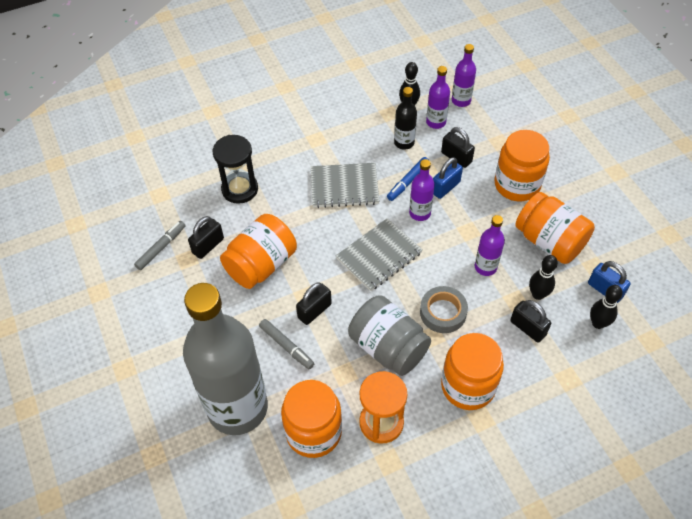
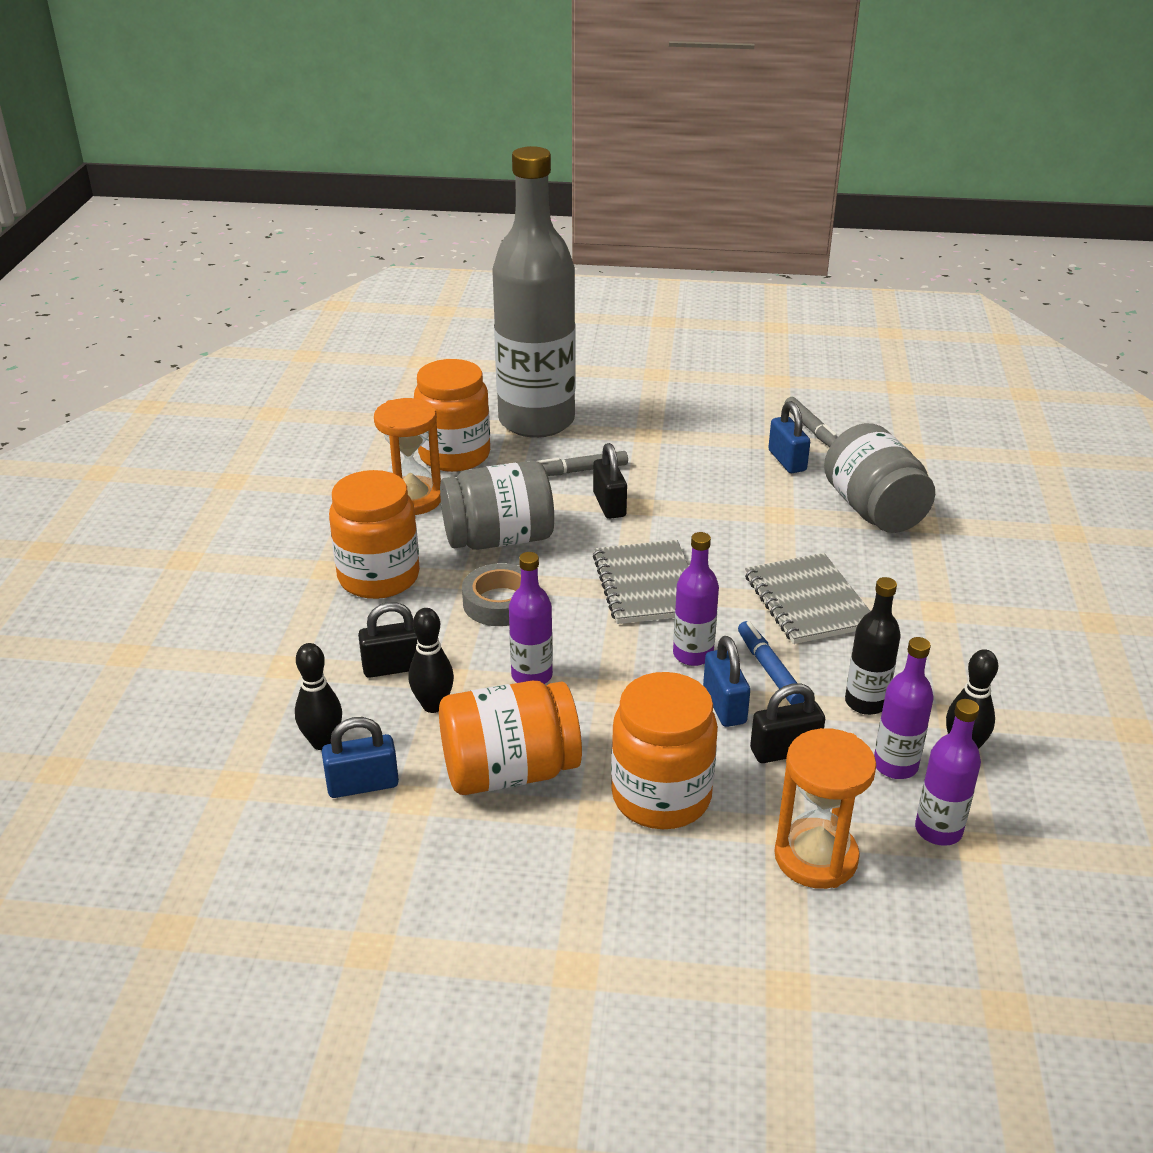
camera: 120 degrees right, 20 degrees down
black padlock [188,216,224,259] -> blue padlock [768,401,810,473]
black hourglass [213,135,258,204] -> grey jar [824,423,935,533]
orange jar [220,214,297,289] -> none
grey notebook [311,163,379,208] -> grey notebook turned 45 degrees counterclockwise [745,553,871,644]
none -> orange hourglass [774,728,876,889]

